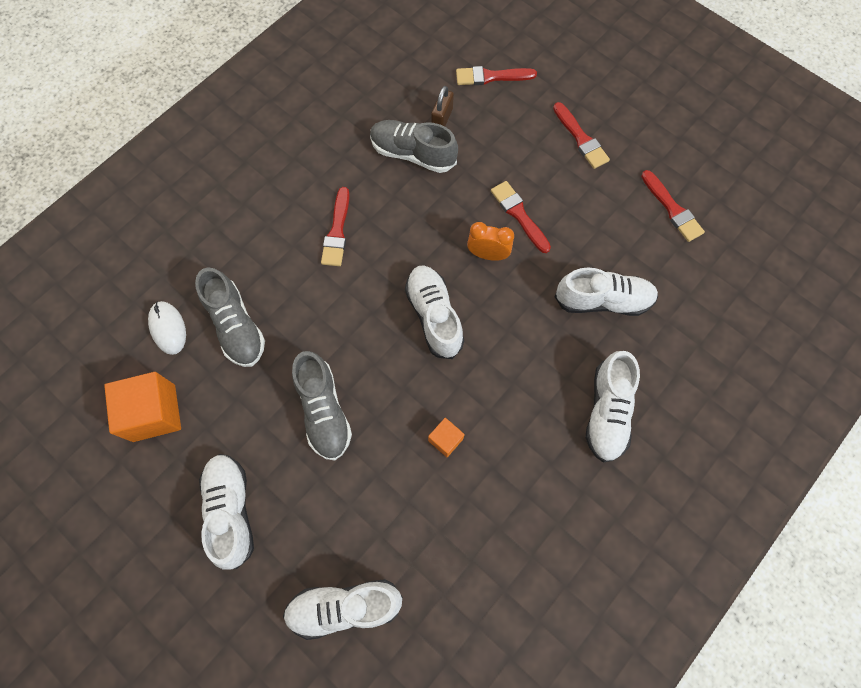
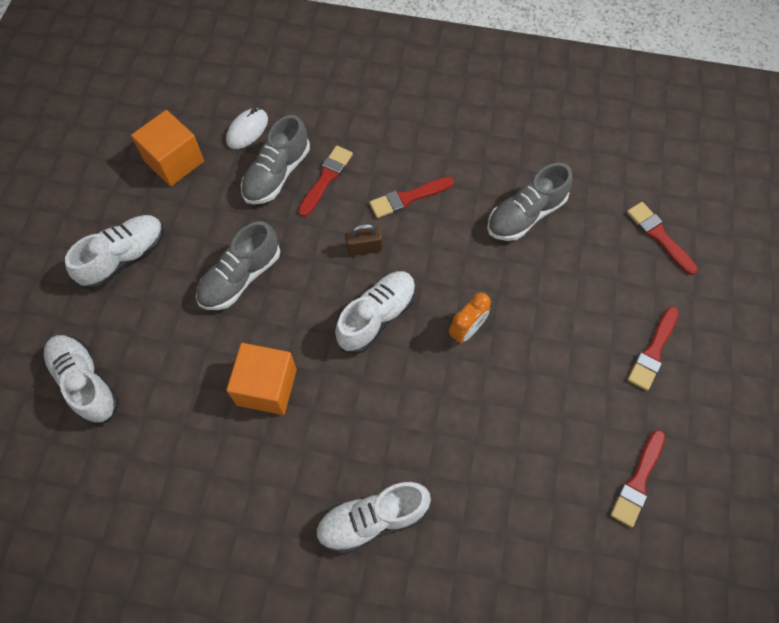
camera: 60 degrees right, 5 degrees down
grey shoe [370,120,458,173] -> grey shoe turned 120 degrees counterclockwise [487,163,573,241]
orange cube [428,418,465,457] -> orange cube [226,343,297,415], size x1.95
brown padlock [431,86,454,126] -> brown padlock moved to [345,224,383,256]
orange clock [467,222,514,261] -> orange clock turned 60 degrees clockwise [449,292,491,343]
red brush [491,181,551,253] -> red brush moved to [298,146,353,217]
white shoe [554,268,658,316] -> none

